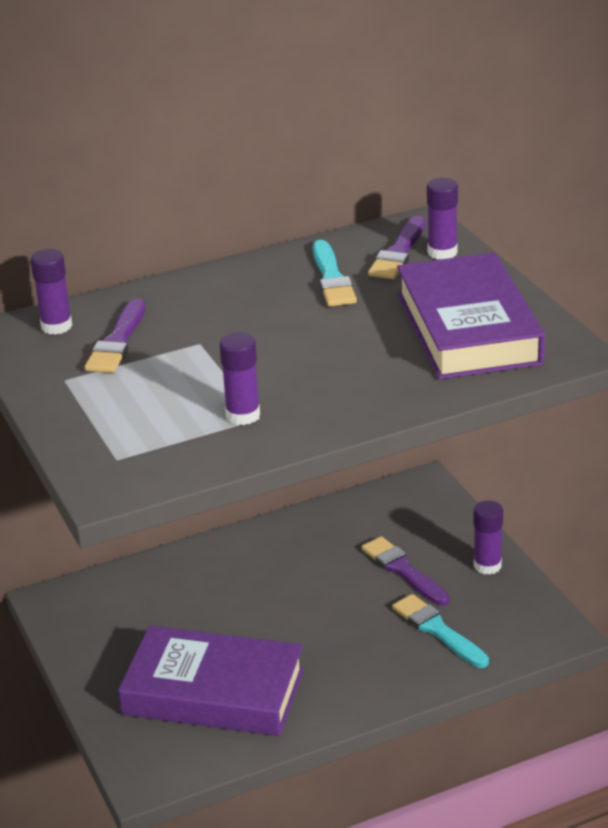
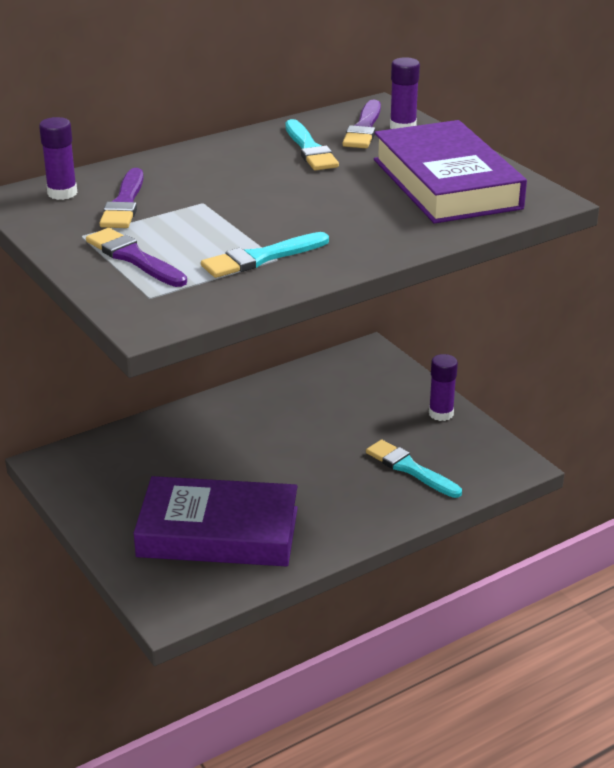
camera: 10 degrees left, 0 degrees up
purple glue stick [219,332,260,425] -> turquoise brush [201,232,329,278]
purple brush [362,536,450,606] -> purple brush moved to [86,228,187,287]

